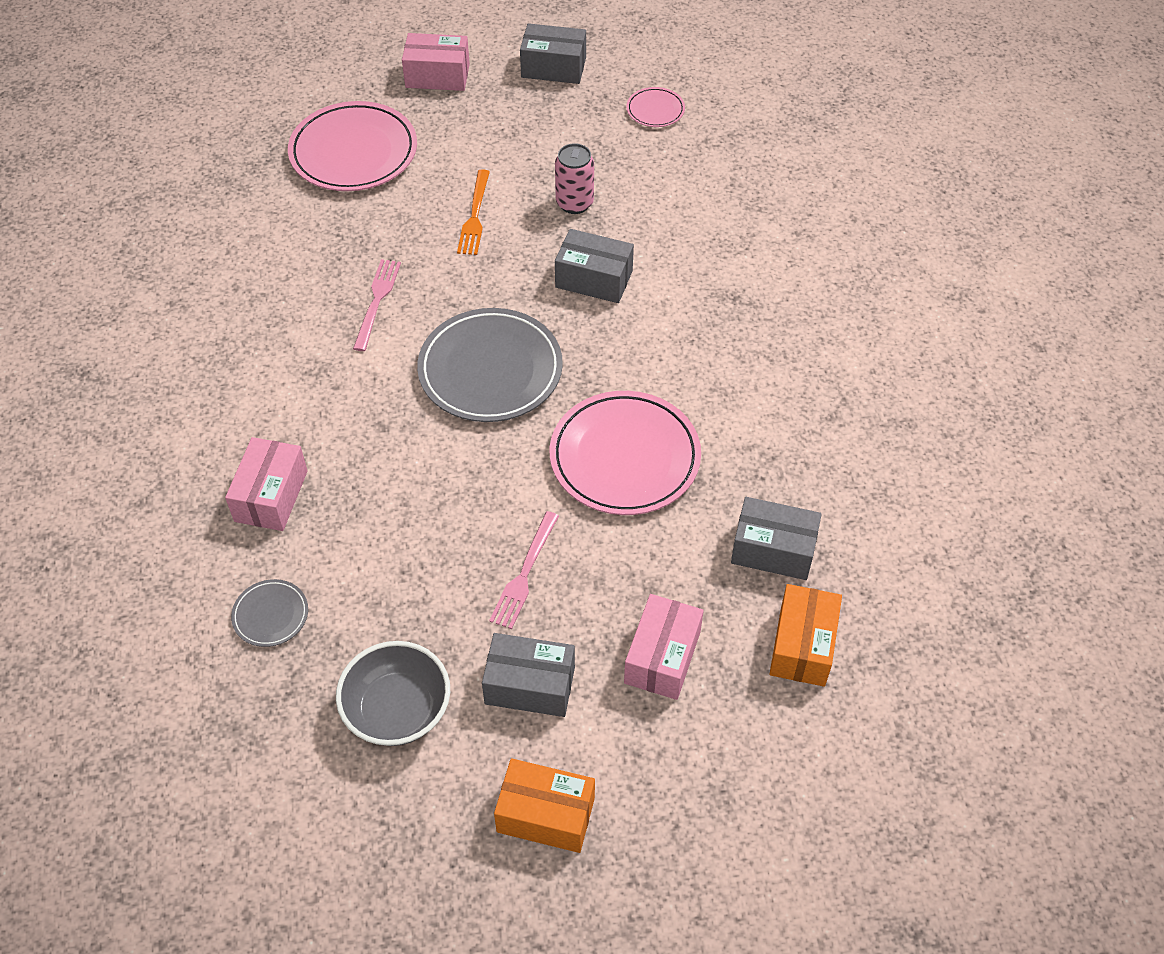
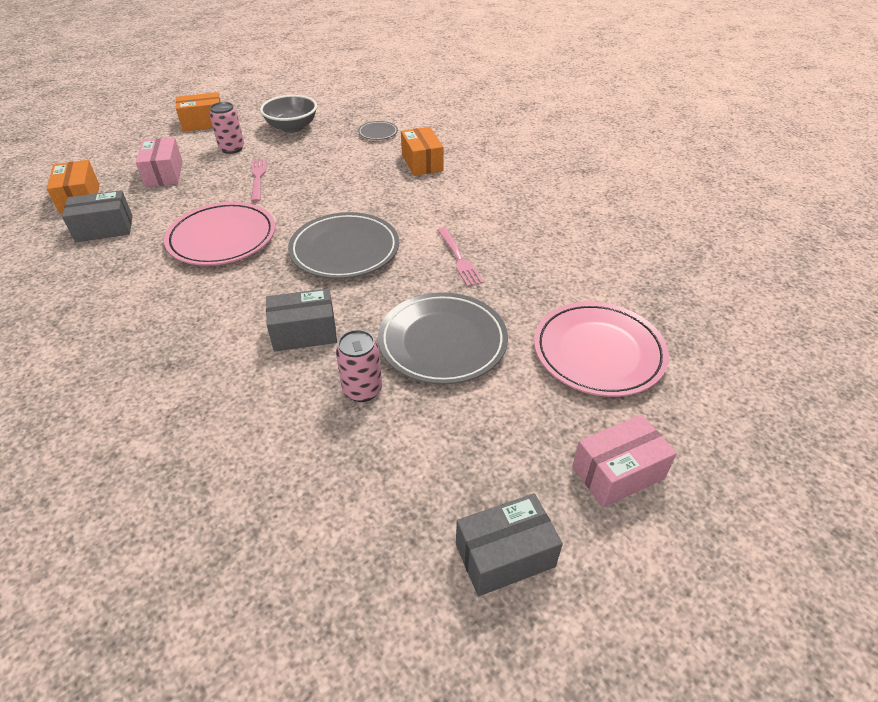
camera: 150 degrees right, 10 degrees down
pink box [225,437,308,531] -> orange box [401,127,444,176]
orange fork [457,169,490,255] -> grey plate [378,293,508,384]
grey box [482,633,575,717] -> pink can [210,102,244,154]
pink plate [626,87,685,127] -> none

